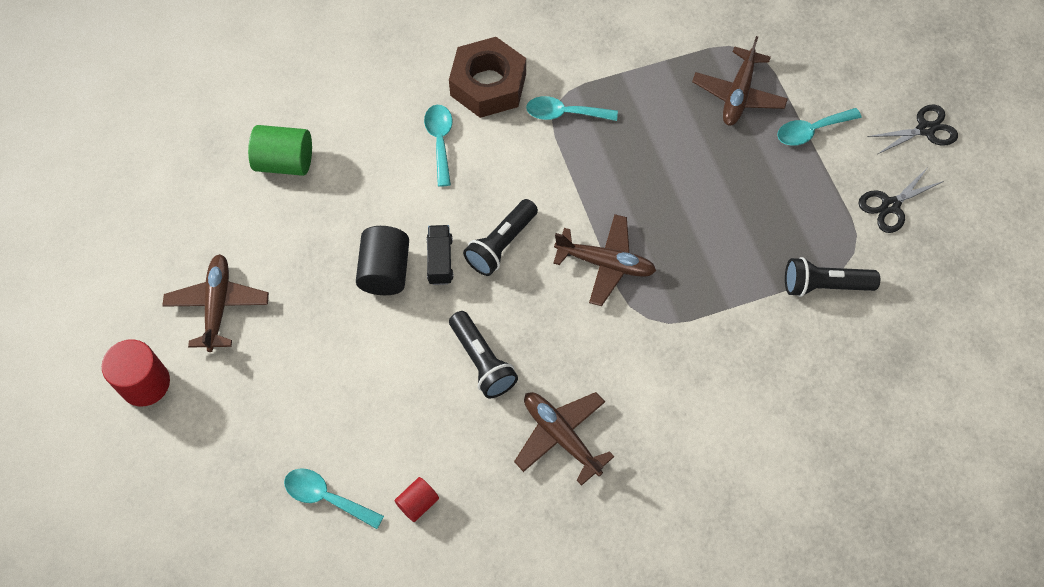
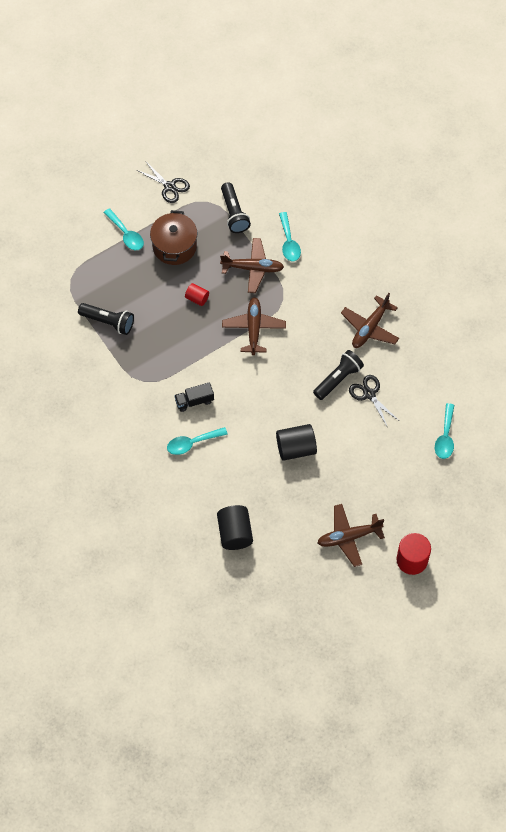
camera: 105 degrees left, 0 degrees up
green cylinder [248,125,312,176] -> black cylinder [217,505,253,550]
red cylinder [394,477,439,522] -> red cylinder moved to [185,283,209,306]
black truck [426,225,453,285] -> black truck moved to [174,382,214,412]
brown nut [449,37,526,118] -> none
black flashlight [463,199,538,276] -> black flashlight moved to [78,303,134,335]
turquoise spoon [526,96,618,121] -> turquoise spoon moved to [279,212,301,261]
brown plane [692,36,788,126] -> brown plane moved to [220,238,284,293]
black scissors [868,105,958,154] -> black scissors moved to [349,375,398,428]
none -> brown pot [150,210,197,265]

